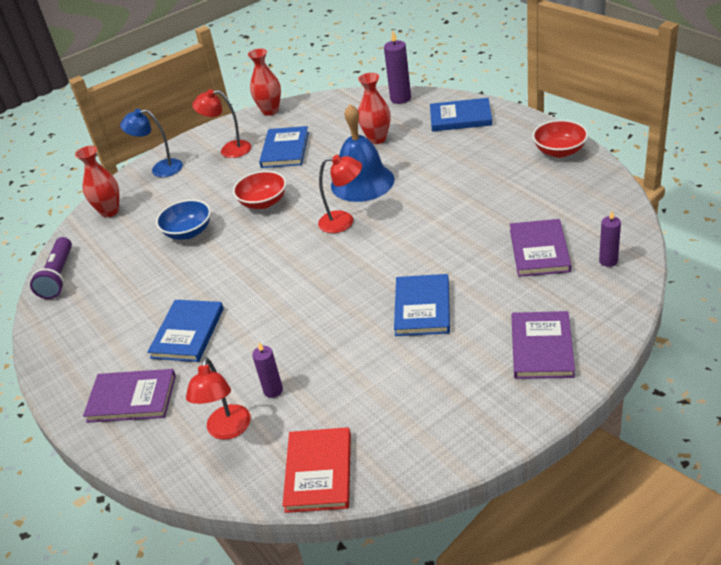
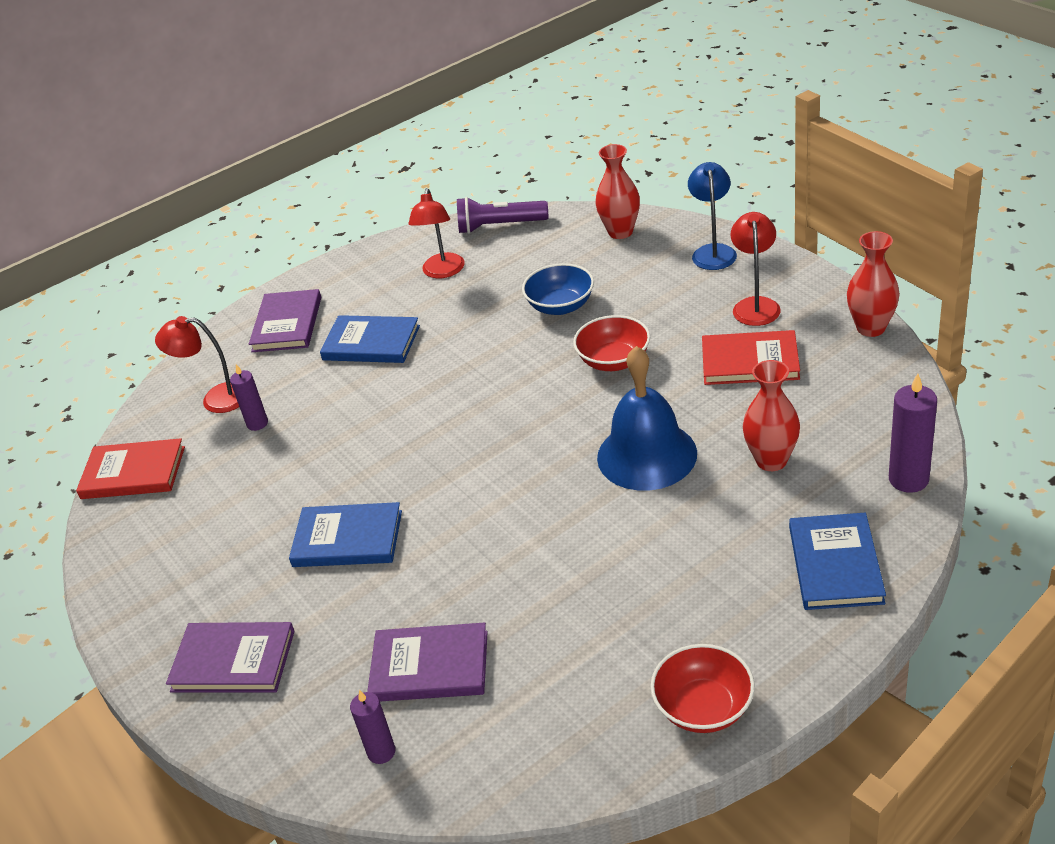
camera: 90 degrees right, 0 degrees up
blue book [259,126,309,168] -> red book [702,330,800,385]
red lamp [318,155,362,233] -> red lamp moved to [408,188,465,278]

